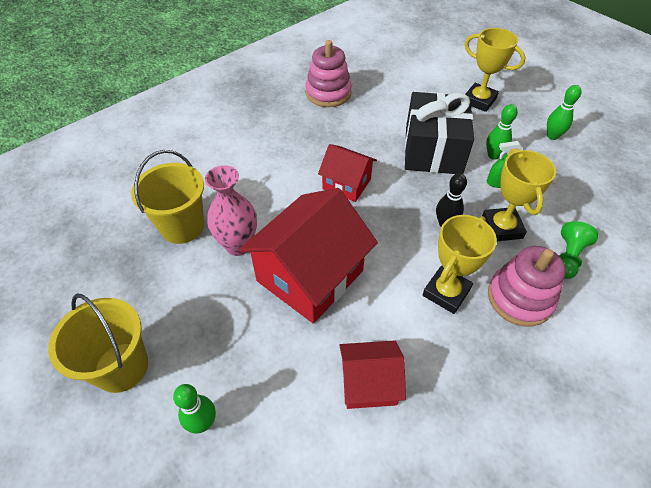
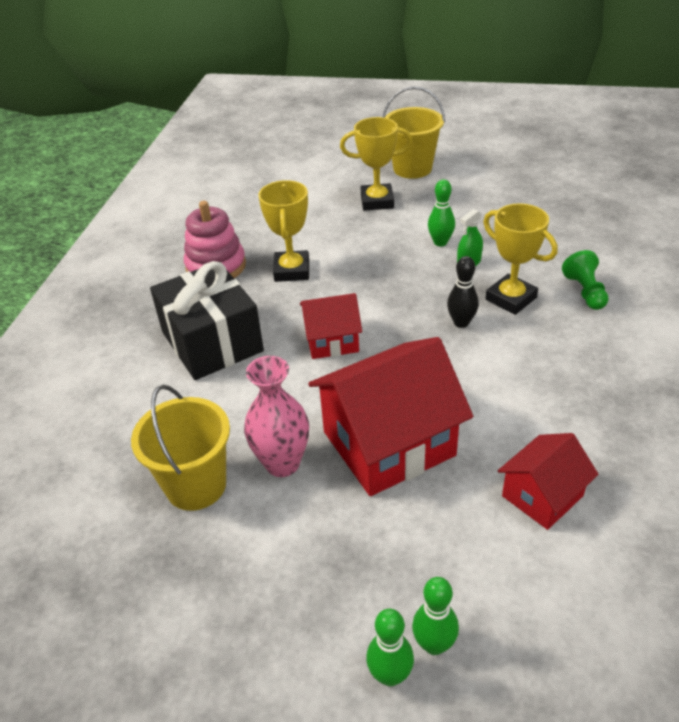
camera: 35 degrees left, 10 degrees down
yellow bucket [48,294,148,393] -> yellow bucket moved to [383,86,445,179]
red house [239,188,378,323] -> red house turned 60 degrees clockwise [308,337,473,496]
black gift [405,92,474,174] -> black gift moved to [150,261,264,380]
yellow trophy [423,215,497,314] -> yellow trophy moved to [258,180,309,282]
pink stacking toy [488,246,566,326] -> none
green bowling pin [547,85,582,140] -> green bowling pin moved to [366,609,414,686]

